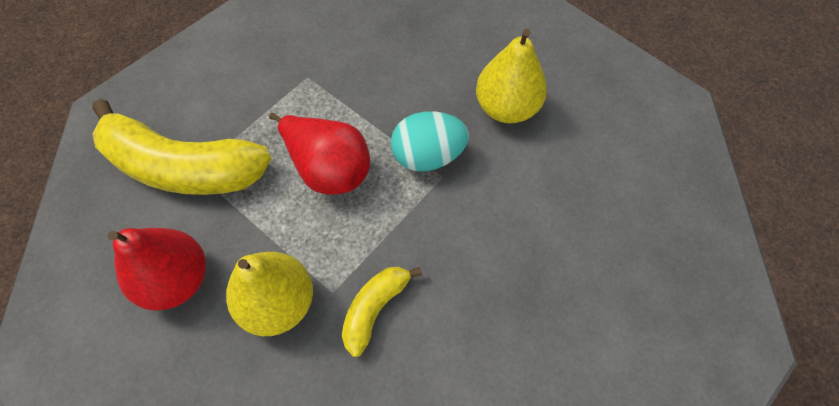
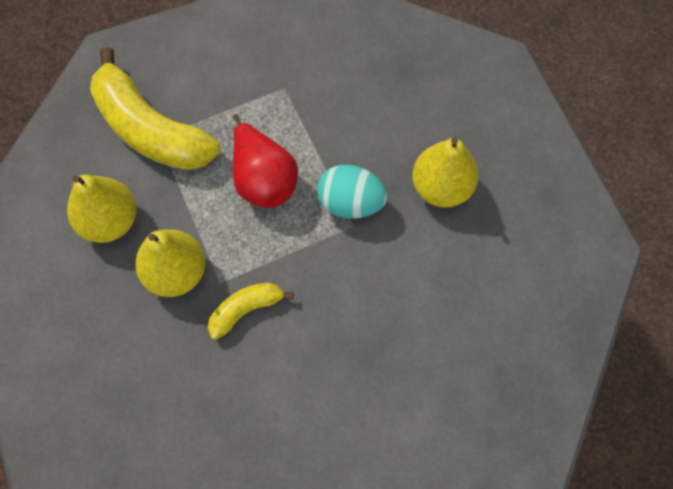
camera: 25 degrees right, 5 degrees up
red pear [108,228,206,311] -> yellow pear [67,174,137,243]

